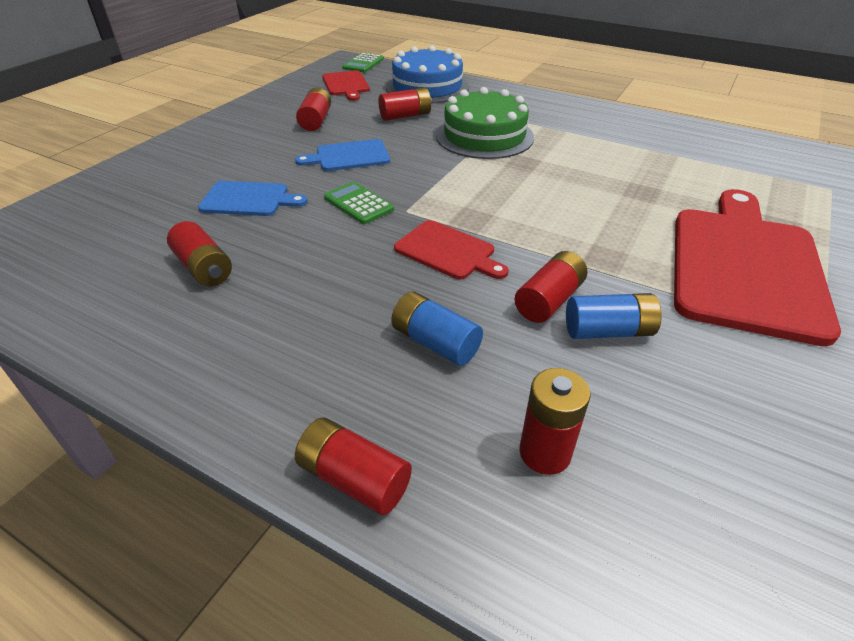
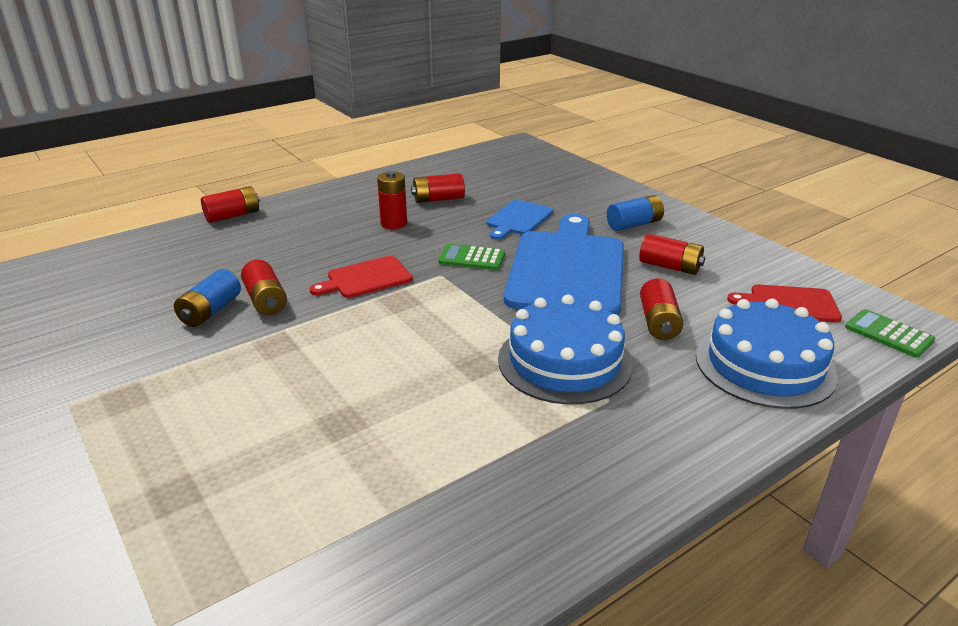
camera: 115 degrees right, 10 degrees down
blue cutting board [295,139,390,171] -> blue cutting board [504,214,624,315], size x2.04
green calculator [324,182,394,224] -> green calculator turned 150 degrees counterclockwise [438,244,505,270]
blue battery [391,291,483,366] -> blue battery moved to [607,195,664,231]
green cake [436,87,534,159] -> blue cake [498,295,633,404]
red battery [519,368,591,475] -> red battery moved to [377,171,407,229]
red cutting board [674,189,841,346] -> none

